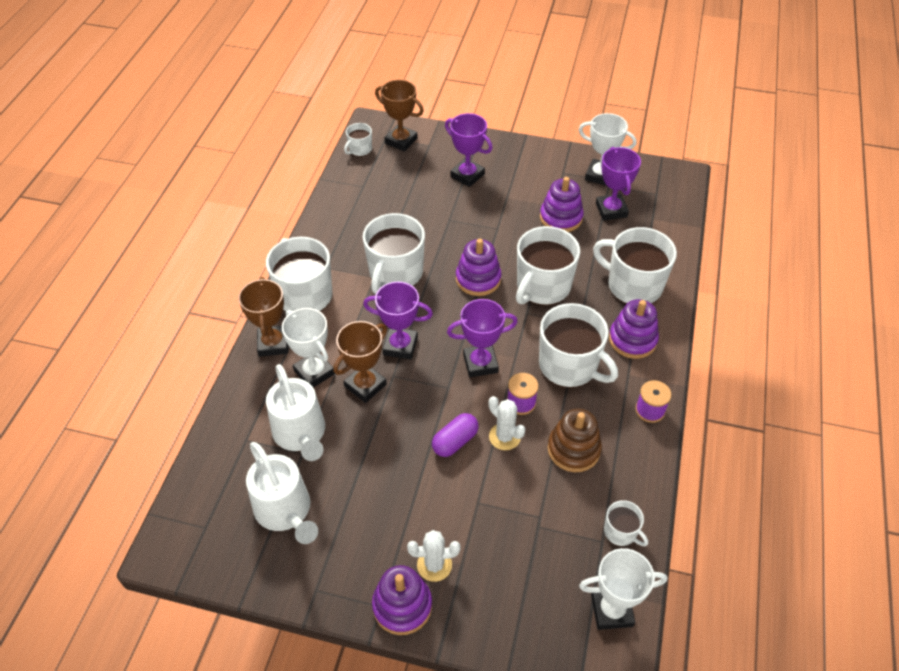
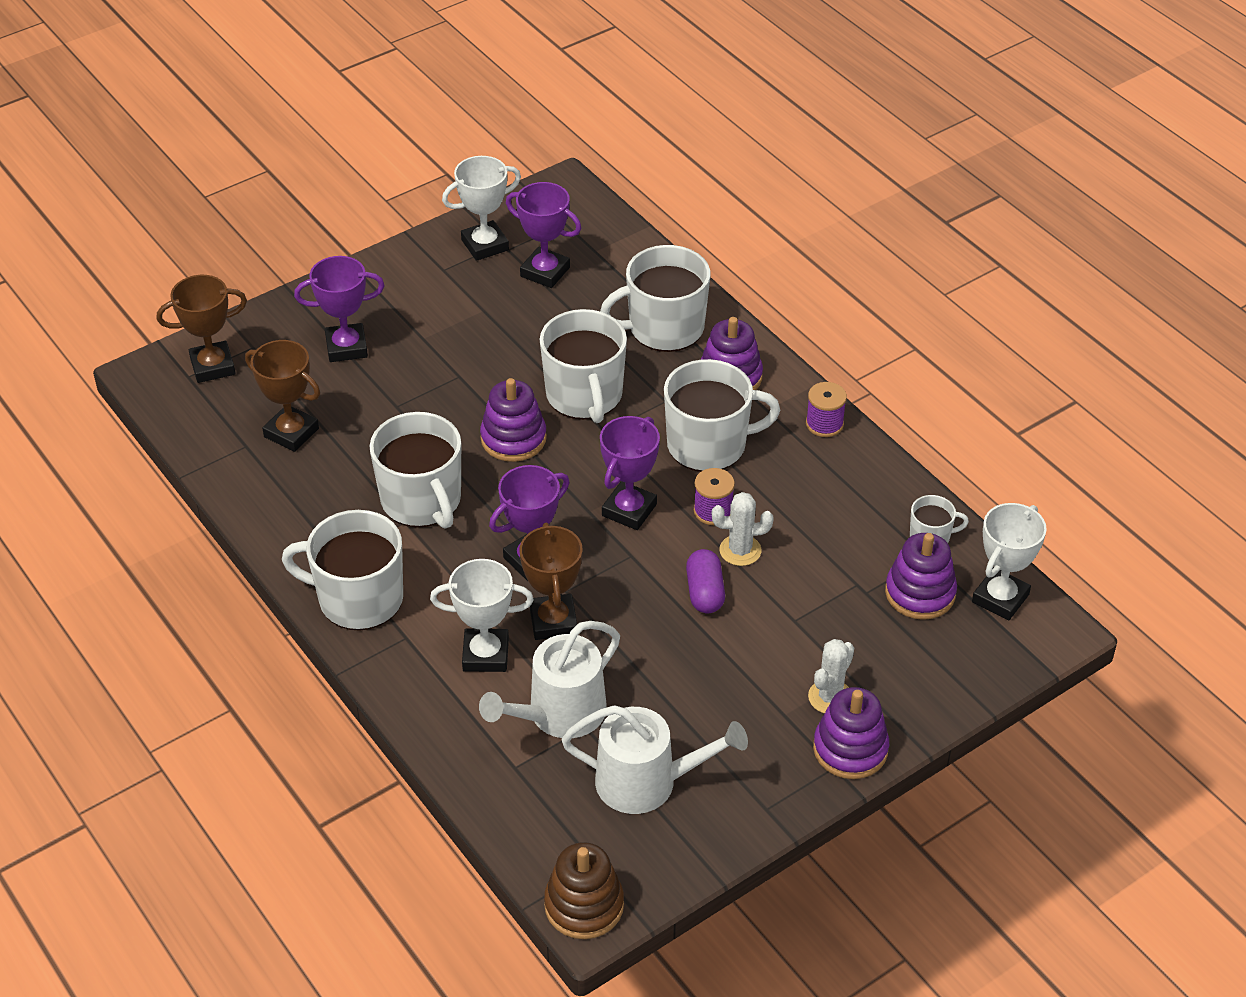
camera: 50 degrees left, 5 degrees down
brown trophy [238,277,288,357] -> brown trophy moved to [245,340,320,452]
white watering can [266,364,325,461] -> white watering can turned 120 degrees clockwise [479,621,620,738]
white mug [344,123,372,157] -> none
purple stacking toy [540,177,584,232] -> purple stacking toy moved to [885,533,957,620]
brown stacking toy [547,408,602,472] -> brown stacking toy moved to [544,842,624,939]

